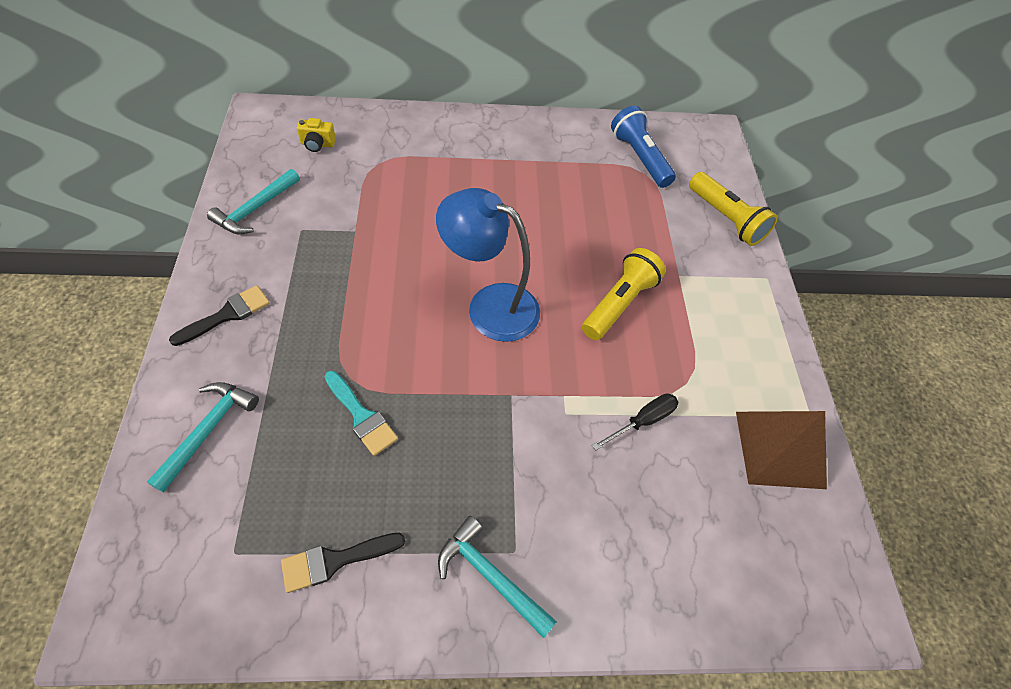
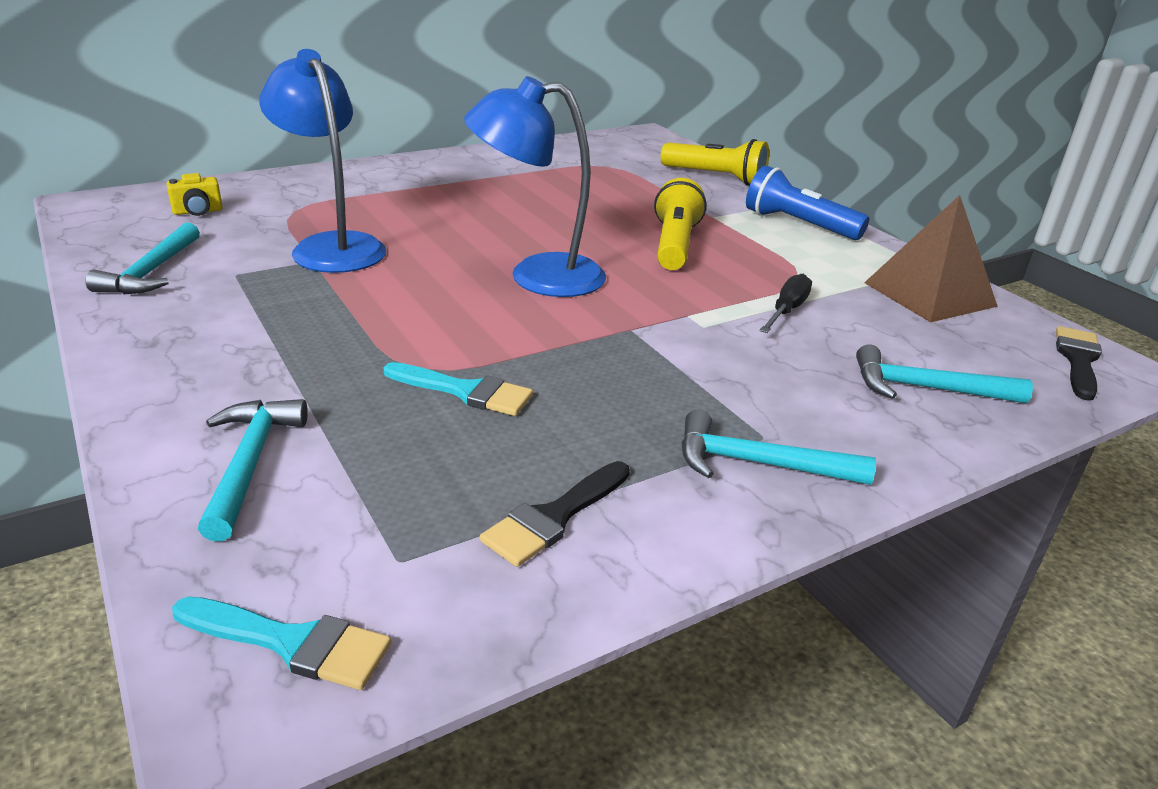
camera: 25 degrees left, 25 degrees down
black brush [169,285,270,346] -> black brush moved to [1056,326,1102,401]
blue flashlight [611,106,676,188] -> blue flashlight moved to [746,165,869,240]
none -> turquoise brush [172,597,391,690]
none -> blue lamp [259,49,386,273]
none -> turquoise hammer [856,344,1033,403]

